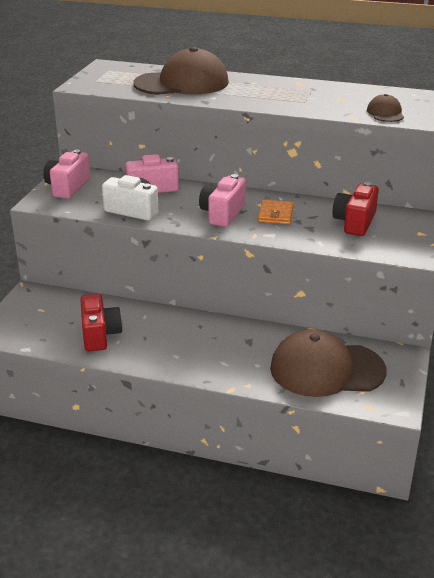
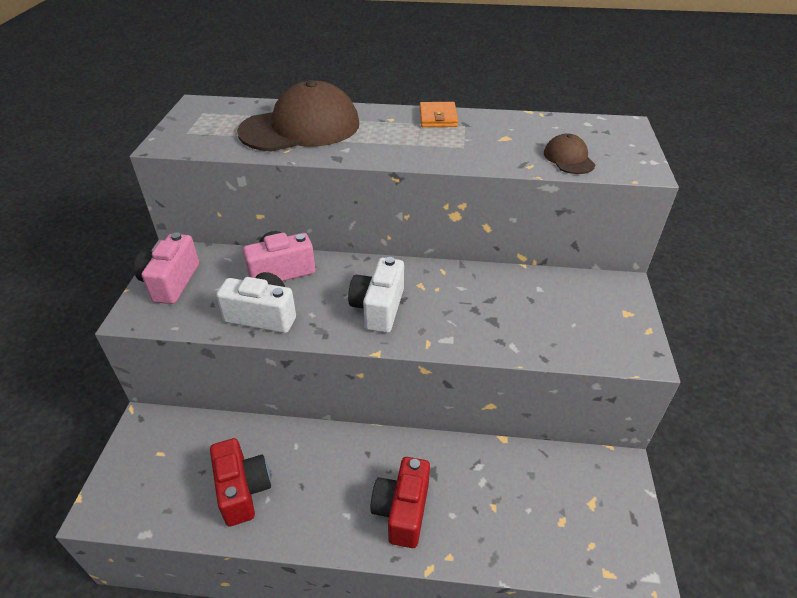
camera: 10 degrees left, 10 degrees up
pink camera [199,174,246,227] -> white camera [348,257,404,333]
orange wallet [258,200,294,224] -> orange wallet moved to [420,102,458,127]
brown cap [270,329,387,397] -> none
red camera [333,182,379,236] -> red camera moved to [370,457,430,548]

